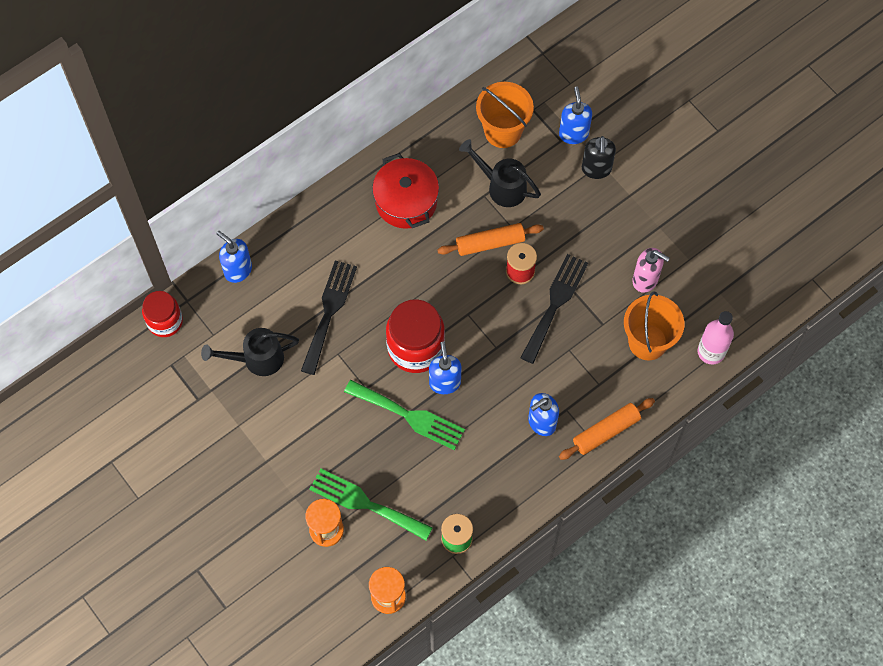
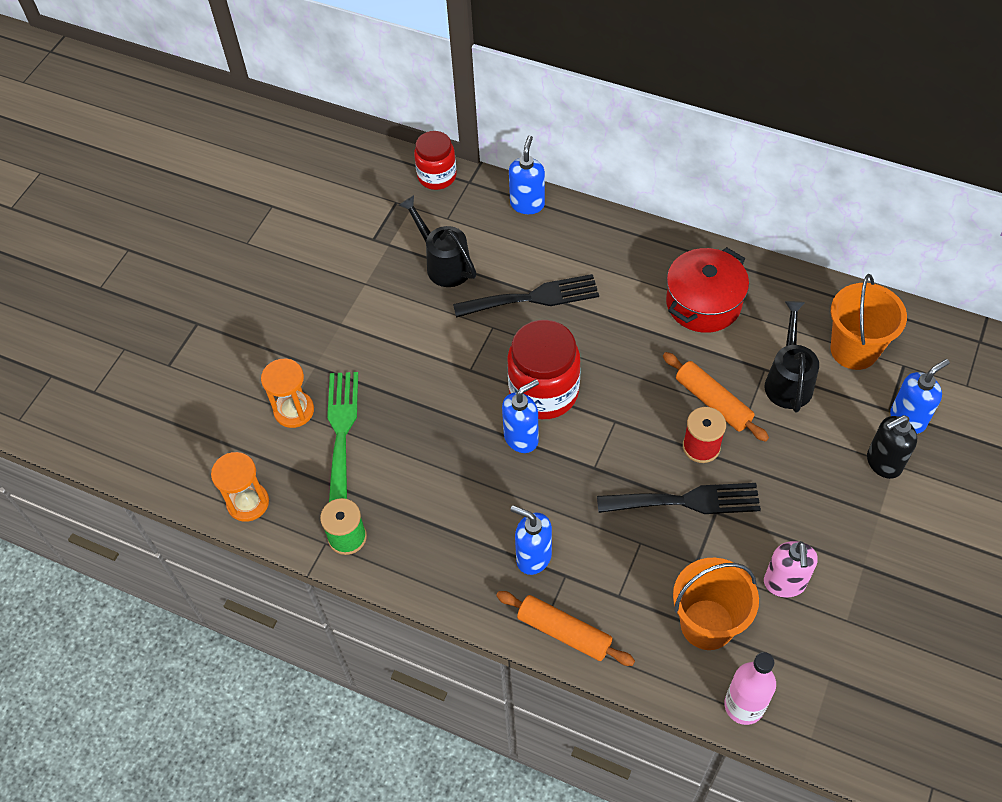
camera: 65 degrees right, 10 degrees down
green fork [344,380,465,450] -> none

